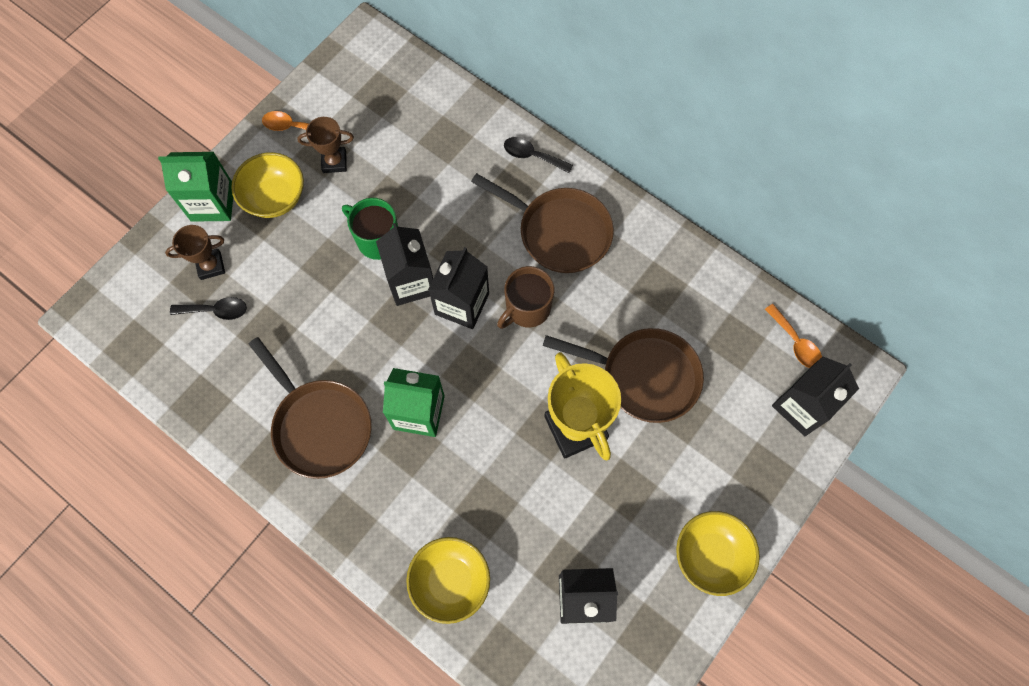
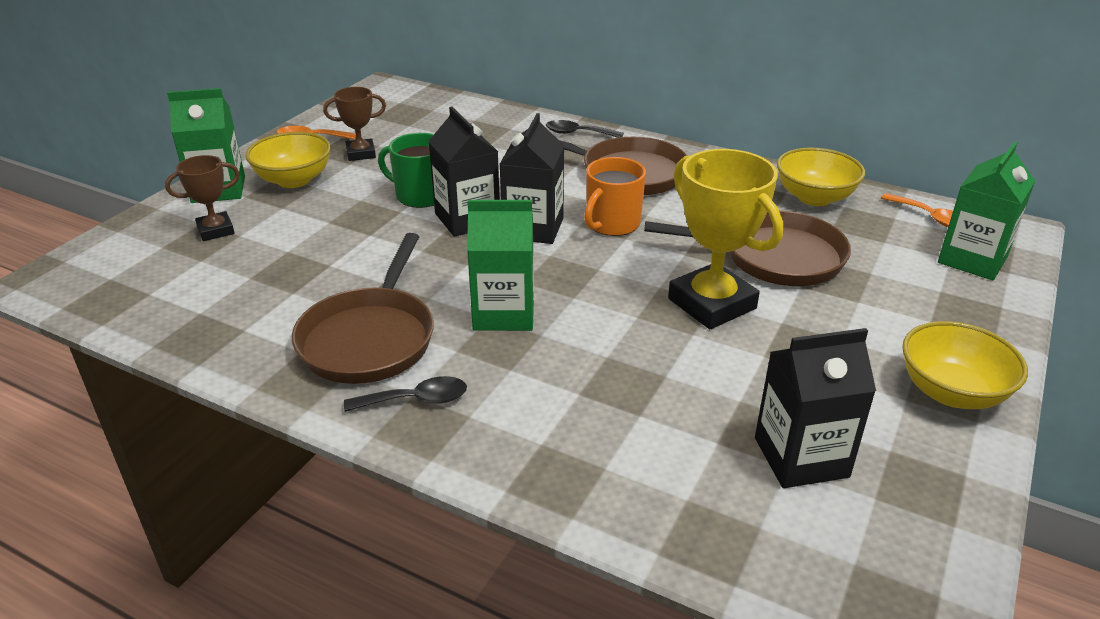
camera: 10 degrees left, 35 degrees down
black spoon [170,297,247,320] -> black spoon moved to [344,376,467,412]
brown pan [249,337,372,479] -> brown pan turned 60 degrees clockwise [292,233,434,384]
yellow bowl [406,537,490,624] -> yellow bowl moved to [777,148,865,206]
brown mug [497,266,554,329] -> orange mug [584,157,646,236]
black carton [772,356,859,436] -> green carton [938,142,1035,280]

